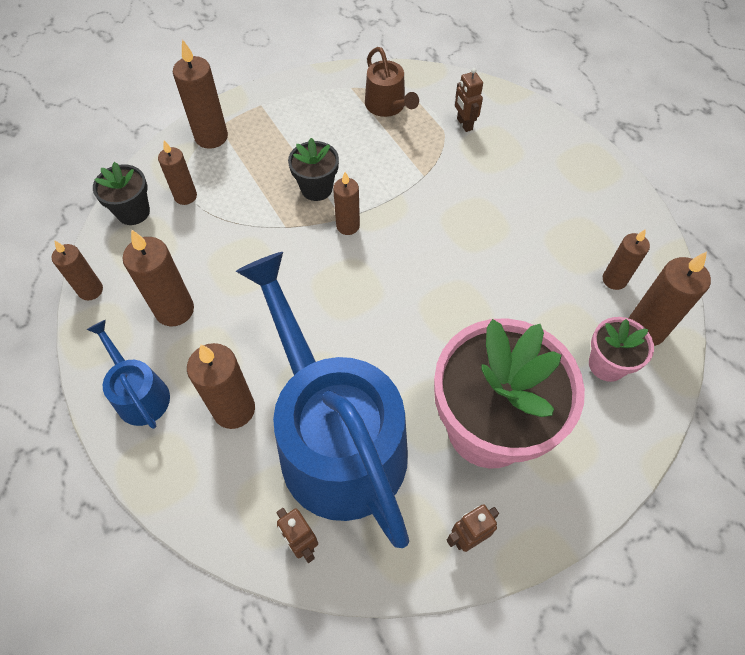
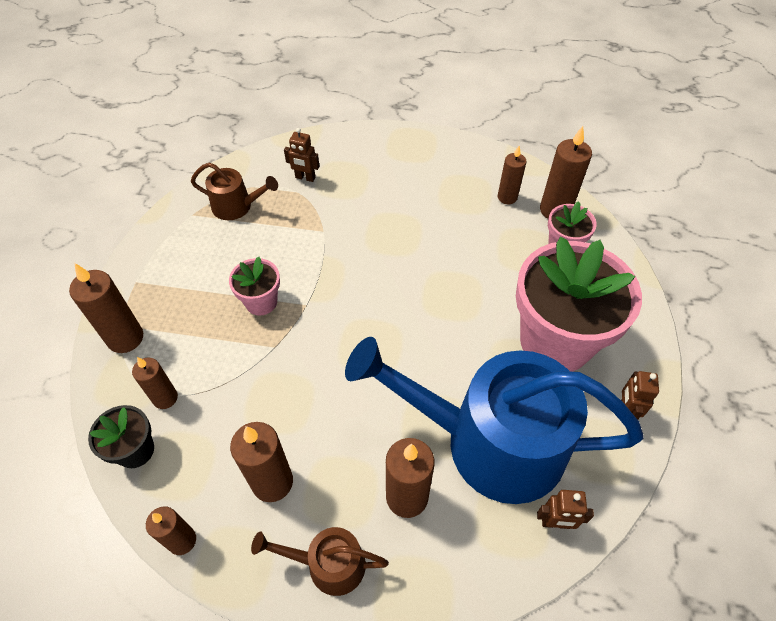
camera: 50 degrees left, 5 degrees down
blue watering can [87,320,170,429] -> brown watering can [251,527,389,596]
black flower pot [288,138,339,201] -> pink flower pot [229,257,280,316]
brown candle [333,172,360,235] -> none

